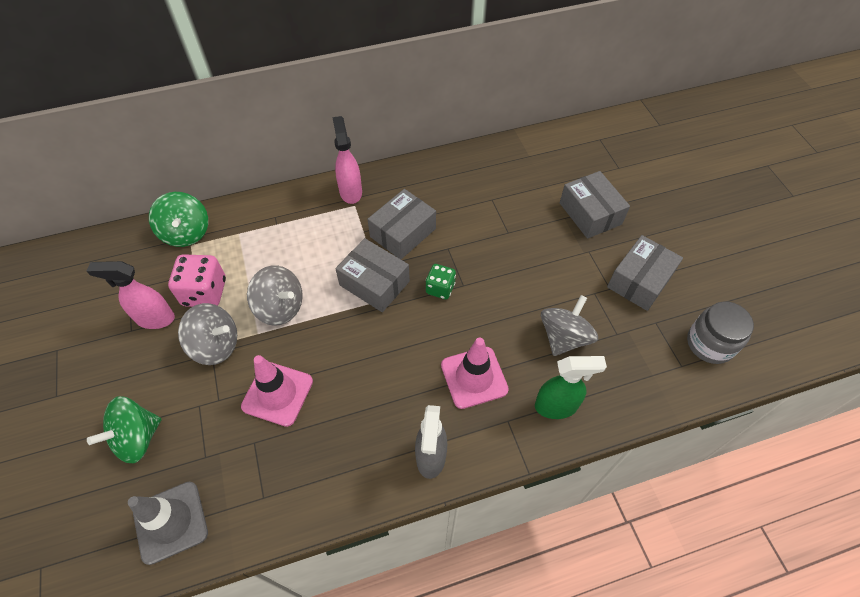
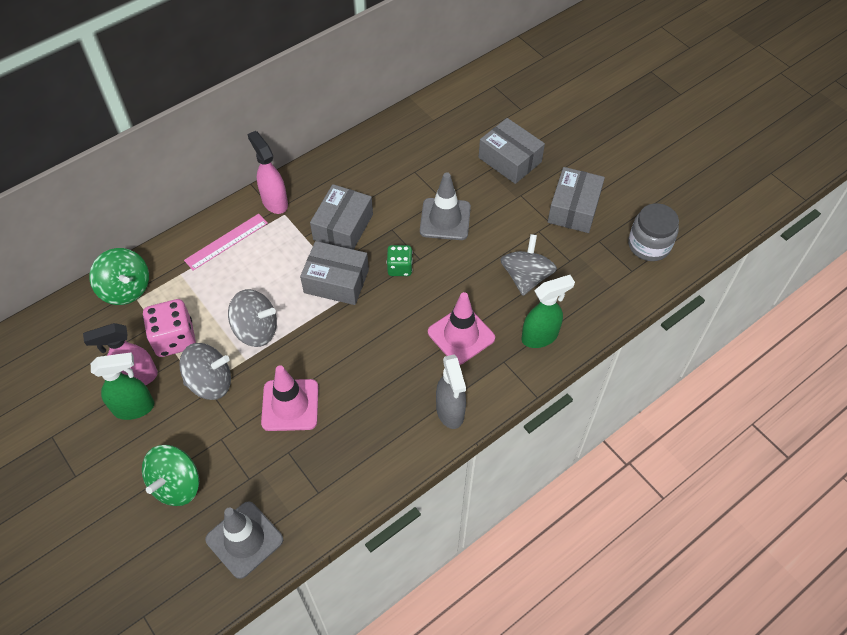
camera: 20 degrees left, 0 degrees up
none -> green spray bottle [91,352,154,420]
none -> pink ruler [184,214,268,270]
none -> grey traffic cone [420,172,471,240]

